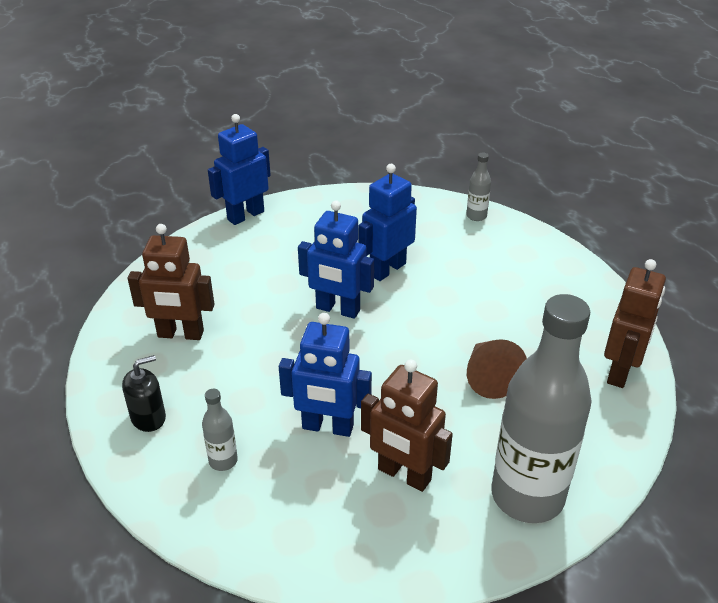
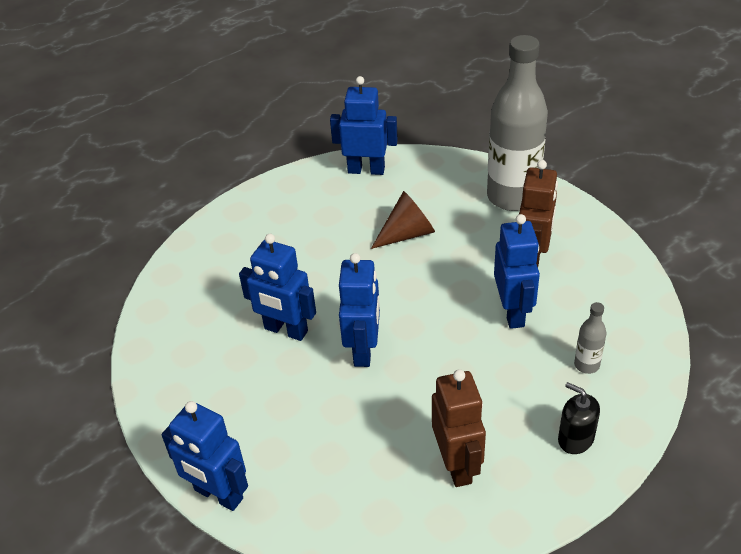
camera: 105 degrees left, 5 degrees up
grey bottle [466,152,491,221] -> none
brown robot [604,259,666,388] -> blue robot [330,76,398,175]

